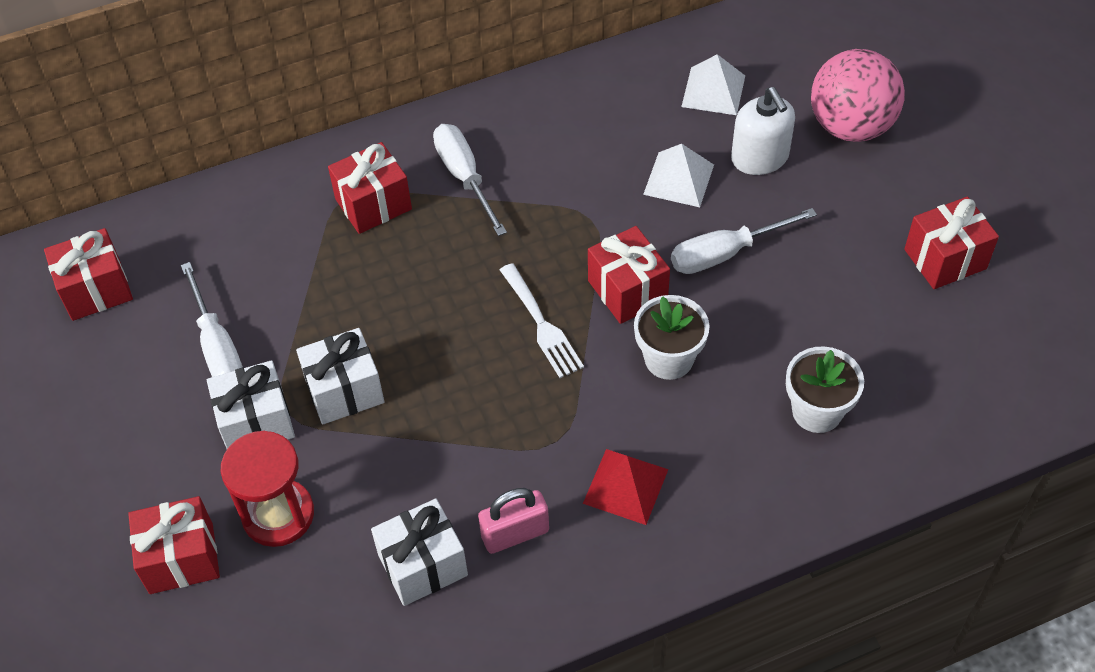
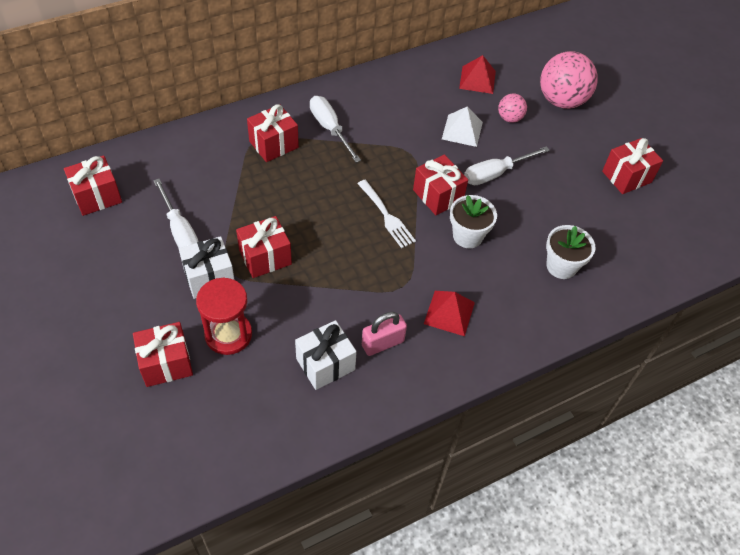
camera: 10 degrees left, 0 degrees up
white gift [296,328,385,425] -> red gift [236,216,292,278]
white pyramid [681,54,745,115] -> red pyramid [459,55,496,94]
white soap dispenser [731,87,795,175] -> pink ball [498,94,527,123]

